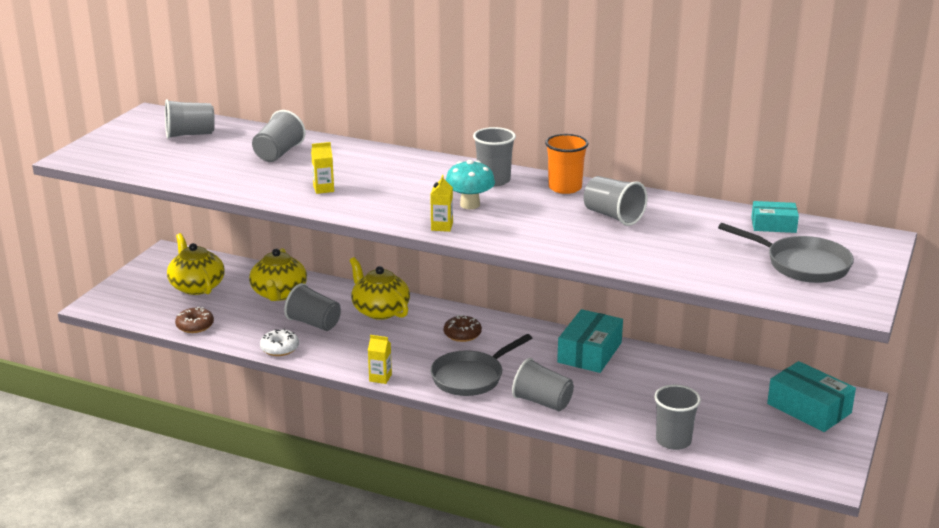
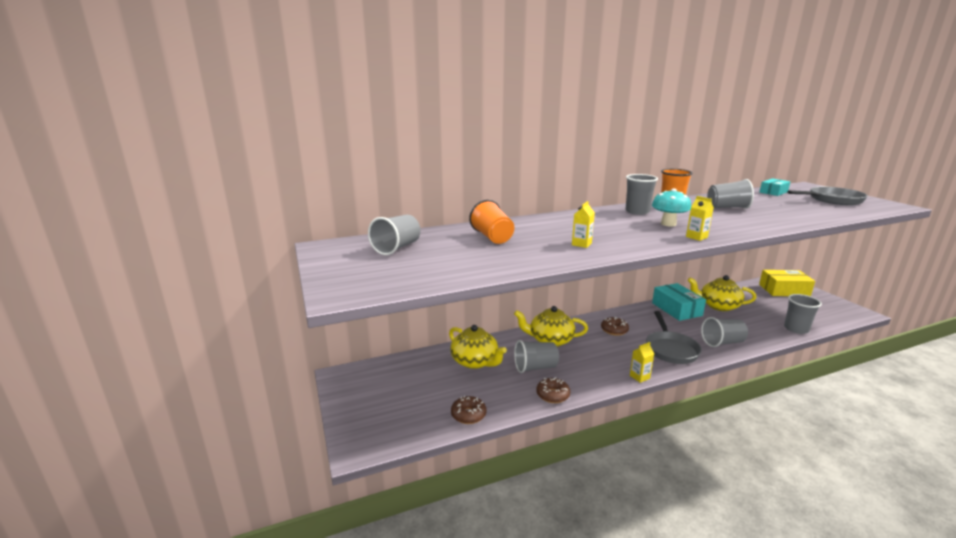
camera: 45 degrees left, 5 degrees down
yellow teapot [167,233,225,295] -> yellow teapot moved to [688,275,757,311]
grey cup [252,110,306,162] -> orange cup [469,200,514,244]
white donut [260,328,299,356] -> brown donut [536,377,570,403]
turquoise box [767,361,856,432] -> yellow box [759,270,815,296]

